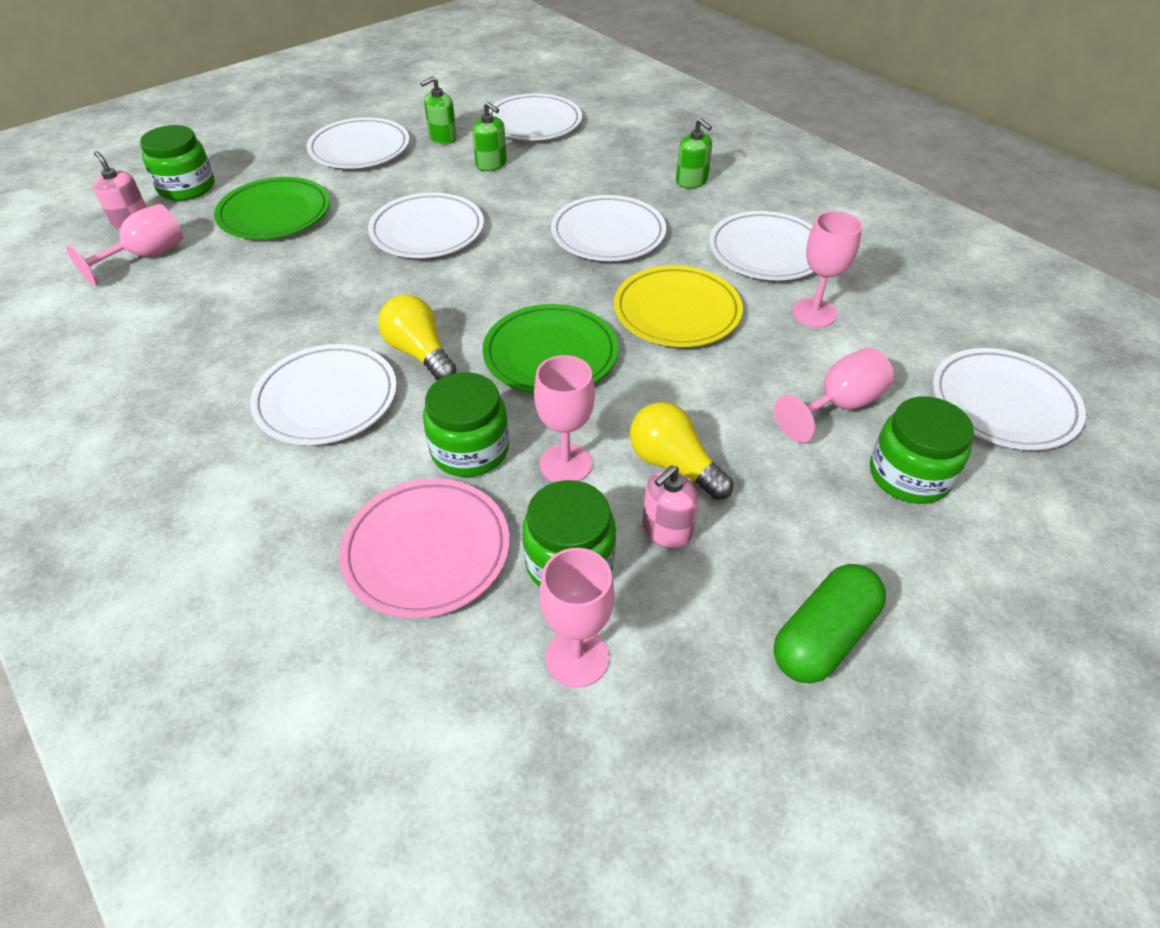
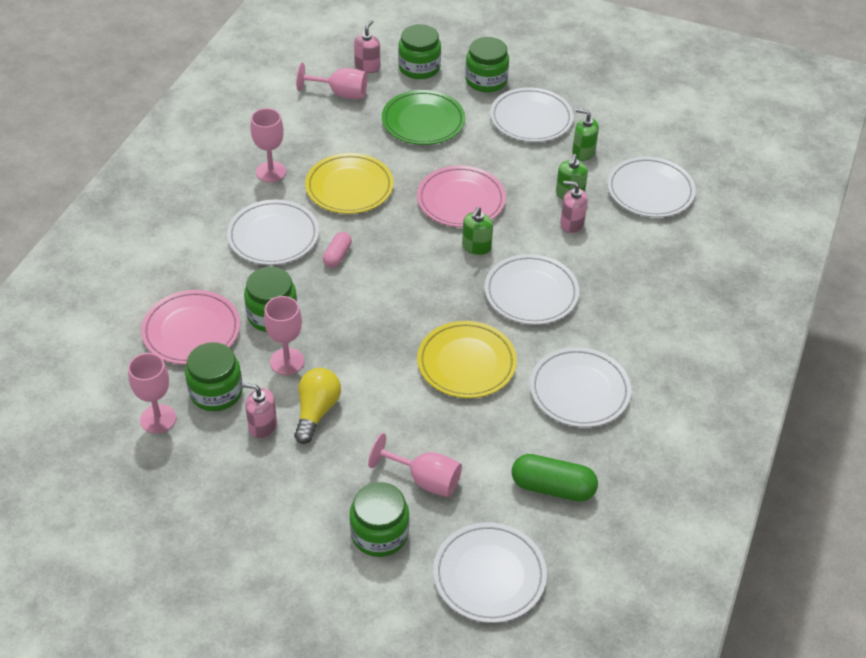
camera: 60 degrees right, 0 degrees up
white plate [368,192,484,258] -> pink plate [417,166,506,227]
yellow light bulb [378,295,457,381] -> pink capsule [323,232,352,268]
green plate [482,304,618,394] -> none
green soap dispenser [676,118,712,188] -> green soap dispenser moved to [462,207,493,255]
green capsule [774,564,886,684] -> green capsule moved to [512,454,598,502]
pink goblet [792,211,862,327] -> pink goblet moved to [250,108,286,182]
none -> yellow plate [305,153,394,214]
none -> green jar [465,37,509,92]
none -> pink soap dispenser [560,181,588,233]

